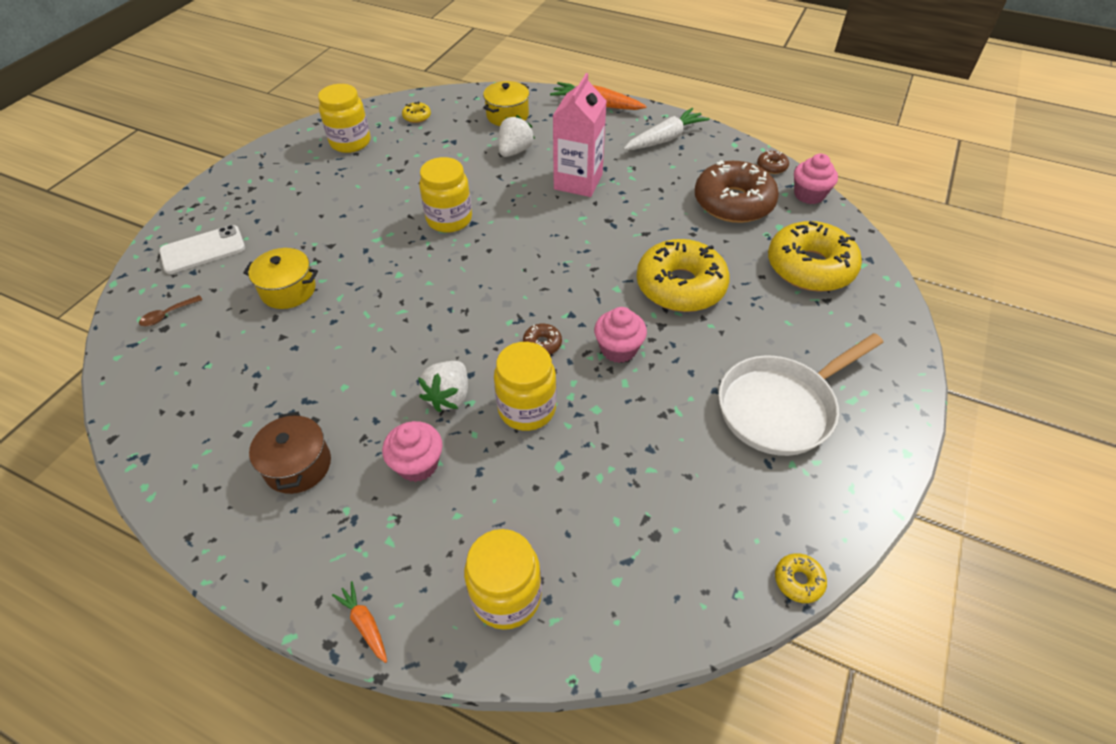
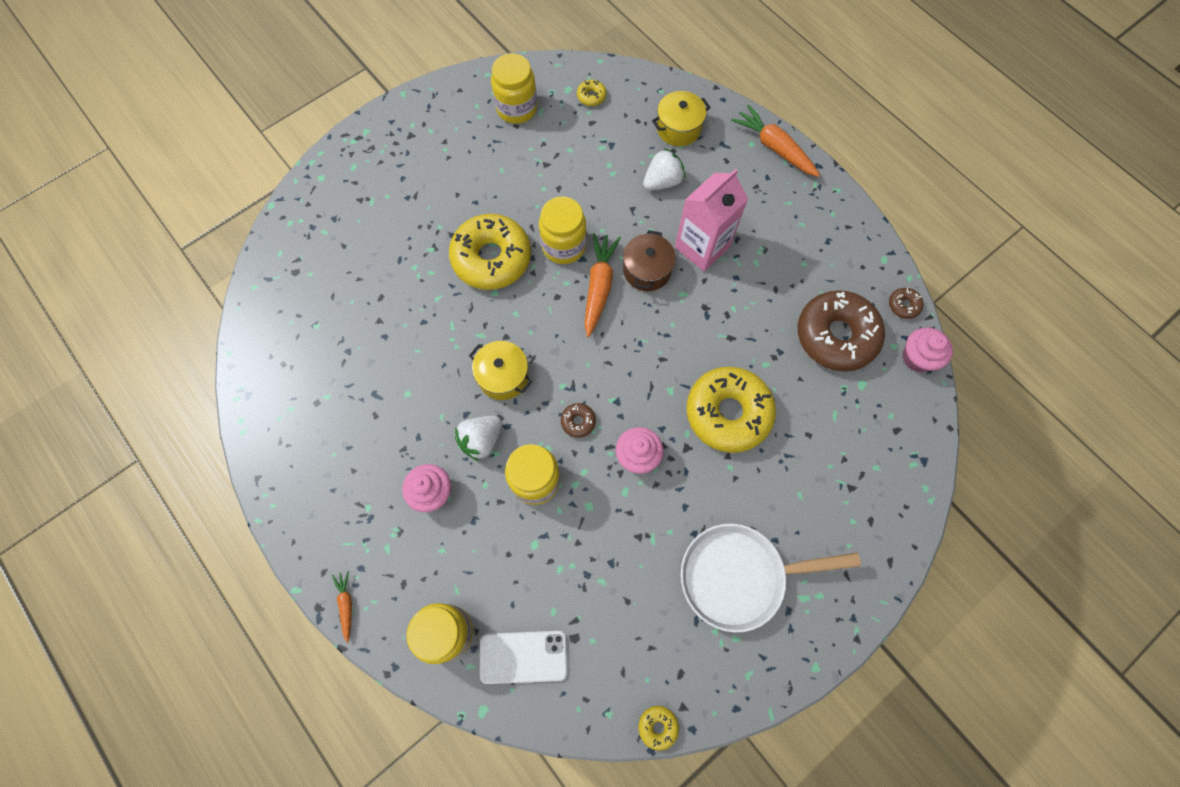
camera: 25 degrees right, 20 degrees up
brown spoon [139,295,203,326] -> none
white phone [159,225,245,274] -> white phone moved to [480,631,568,684]
yellow pot [243,248,318,309] -> yellow pot moved to [469,341,532,400]
brown pot [249,412,331,494] -> brown pot moved to [623,230,676,291]
white carrot [623,108,710,150] -> none
yellow donut [768,221,862,291] -> yellow donut moved to [449,214,531,290]
none -> orange carrot [584,233,621,337]

